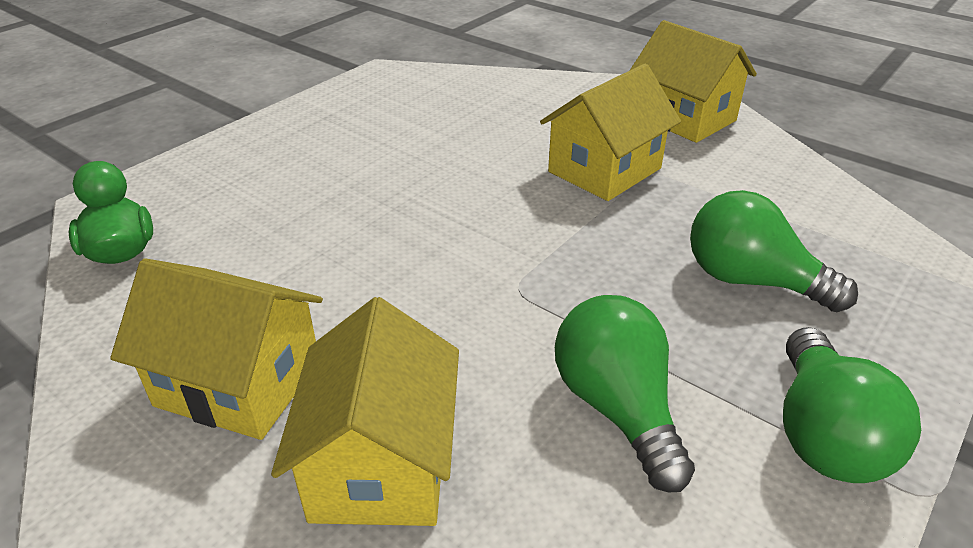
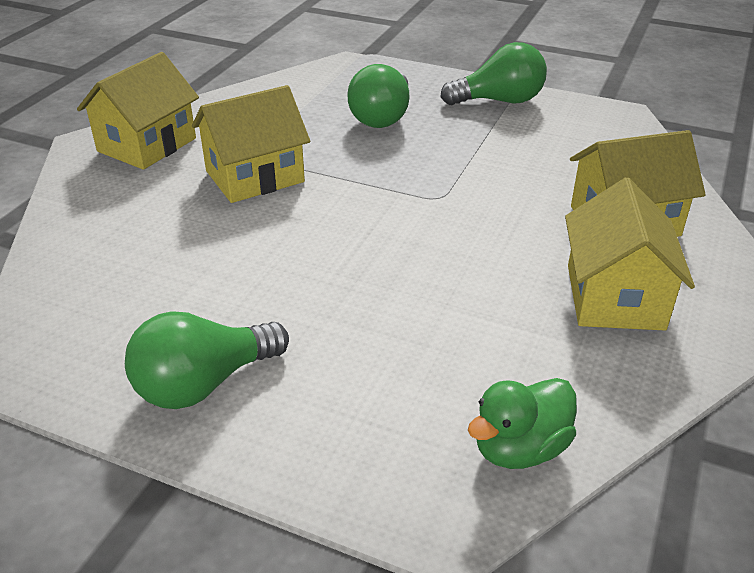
camera: 105 degrees left, 0 degrees up
yellow house [540,64,681,201] -> yellow house turned 60 degrees counterclockwise [192,85,310,203]
green light bulb [555,295,695,493] -> green light bulb moved to [125,311,289,409]

